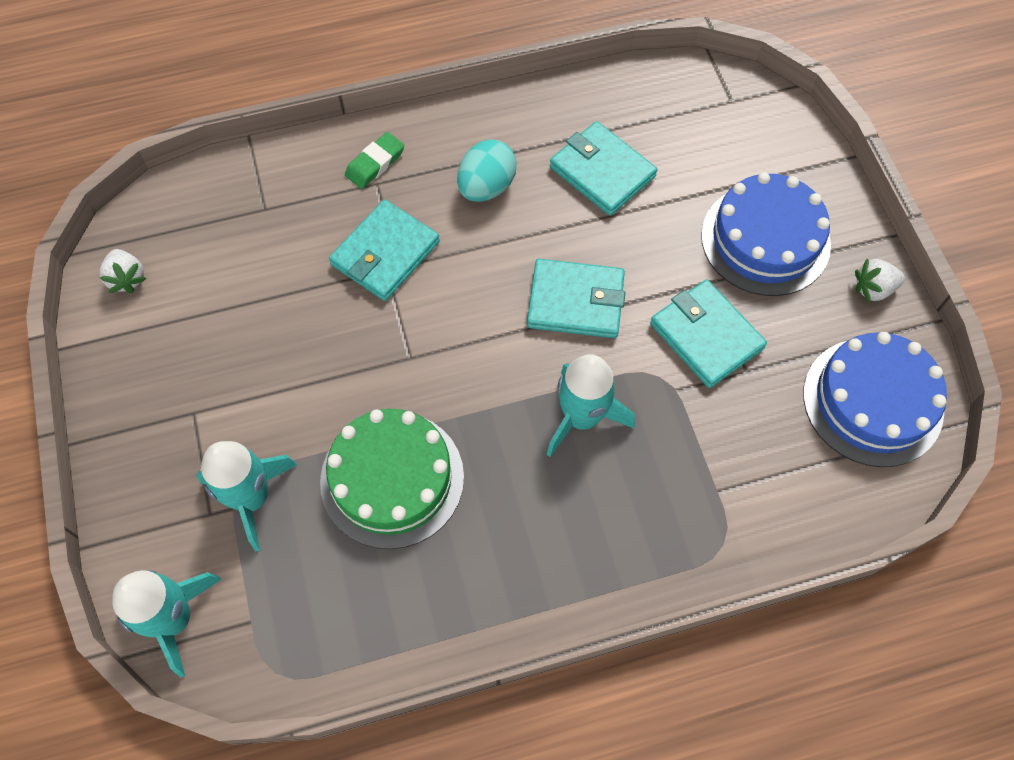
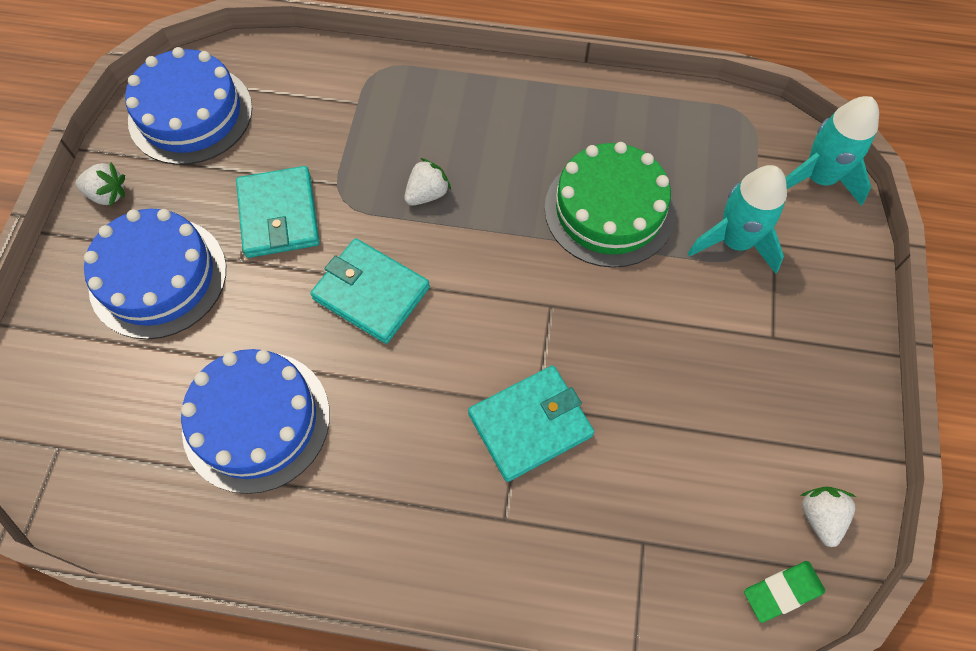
camera: 155 degrees left, 0 degrees up
green eraser [345,132,404,189] -> green eraser moved to [744,561,825,623]
turquoise egg [457,139,517,202] -> none
turquoise rocket [547,354,635,457] -> white strawberry [404,158,451,206]
turquoise wallet [550,121,657,216] -> blue cake [181,349,330,494]

